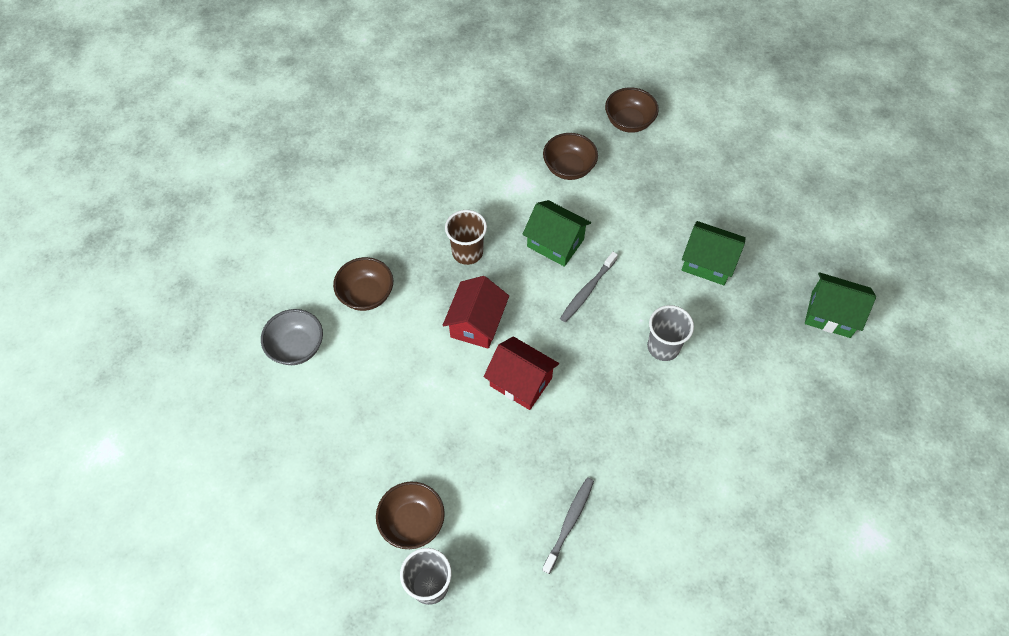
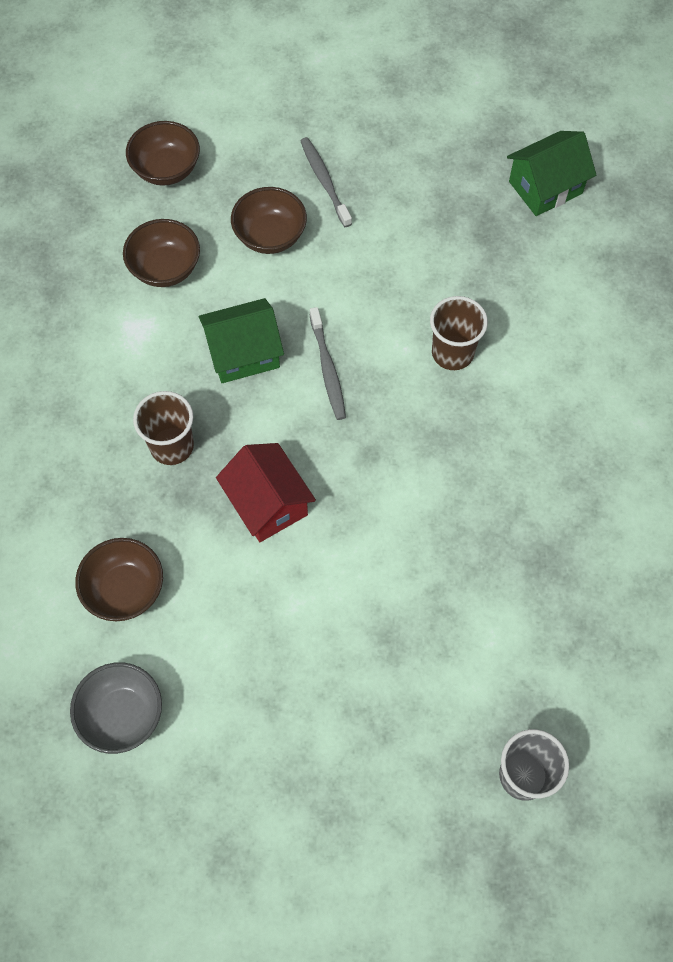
camera: 50 degrees left, 5 degrees up
brown bowl [376,481,445,549] -> brown bowl moved to [231,187,307,254]
red house [484,336,559,410] -> none
grey toothbrush [542,477,594,574] -> grey toothbrush moved to [300,137,352,227]
grey cup [647,305,694,361] -> brown cup [430,296,488,370]
green house [682,221,746,285] -> none

